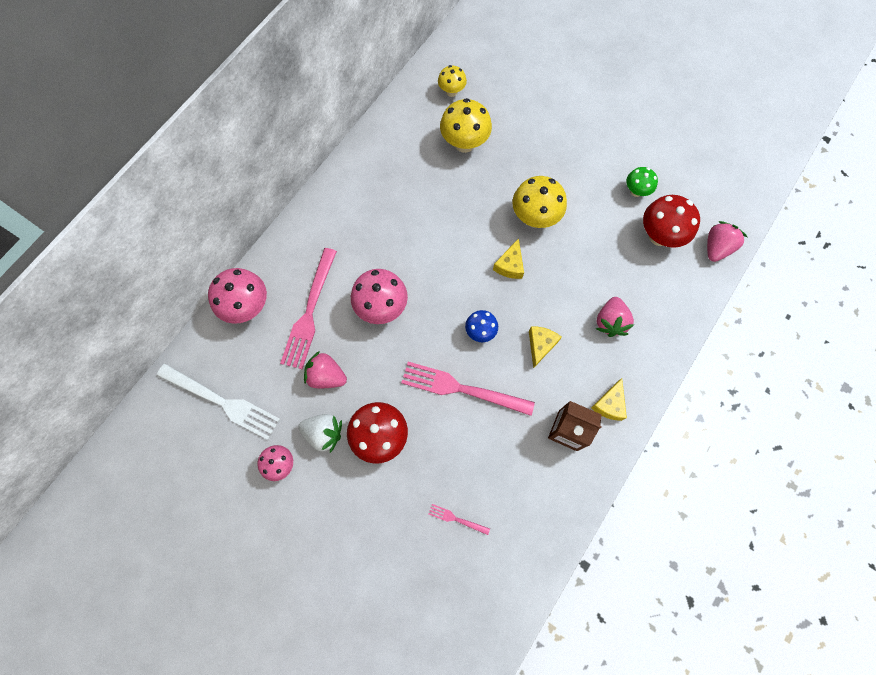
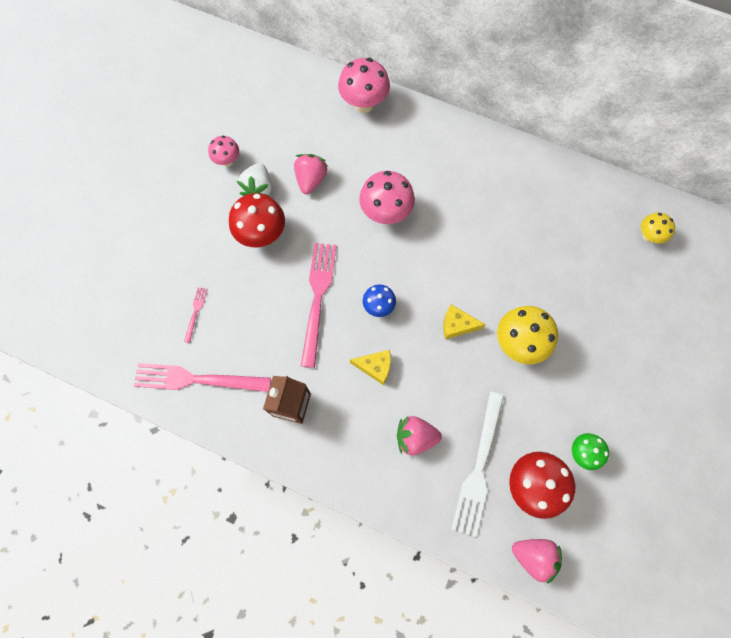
camera: 80 degrees right, 0 degrees up
white fork [157,364,280,440] -> white fork moved to [451,392,504,537]
pink fork [280,248,337,369] -> pink fork moved to [134,363,271,392]
yellow mushroom [440,98,492,153] -> none
yellow cheese [591,378,627,421] -> none

